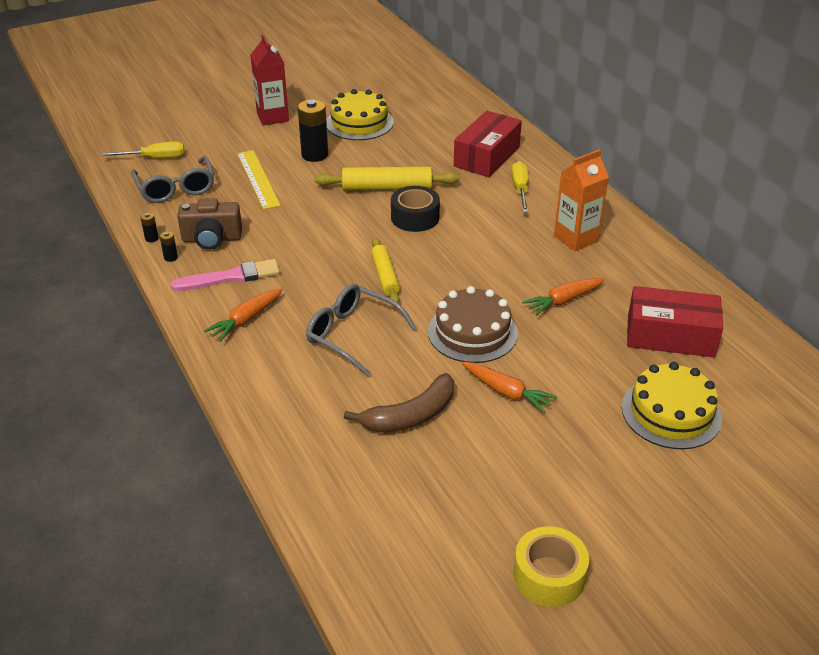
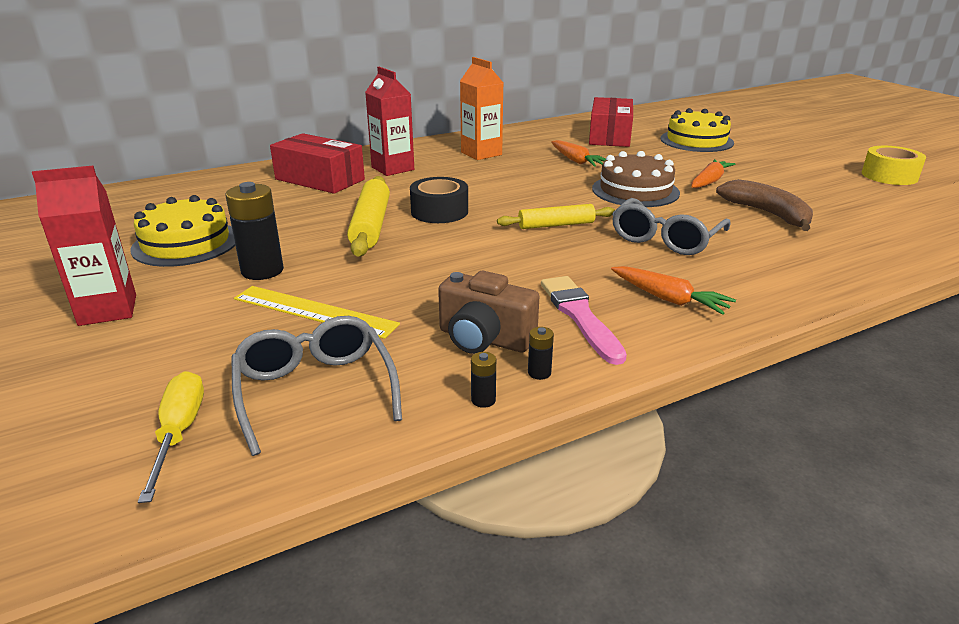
camera: 90 degrees left, 10 degrees down
grey glasses [131,156,214,203] -> grey glasses turned 90 degrees counterclockwise [231,316,402,456]
brown camera [177,198,242,250] -> brown camera turned 120 degrees clockwise [438,271,540,354]
yellow ruler [237,150,281,209] -> yellow ruler turned 45 degrees clockwise [234,286,400,339]
yellow screwdriver [511,161,529,212] -> red carton [365,67,414,176]

